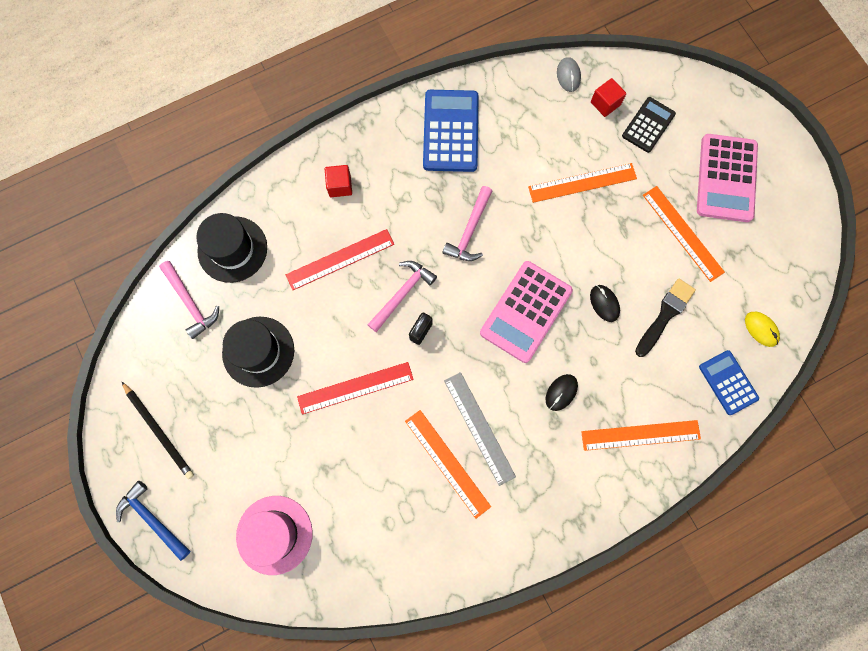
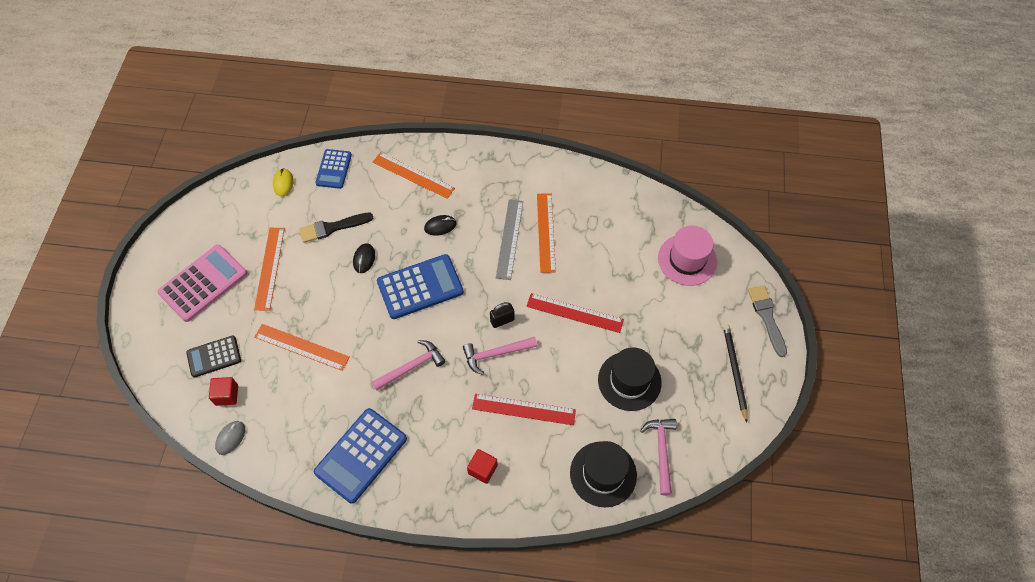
camera: 145 degrees left, 15 degrees down
blue hammer [116,481,191,561] -> grey brush [748,285,787,357]
pink calculator [480,261,573,363] -> blue calculator [377,254,464,319]

